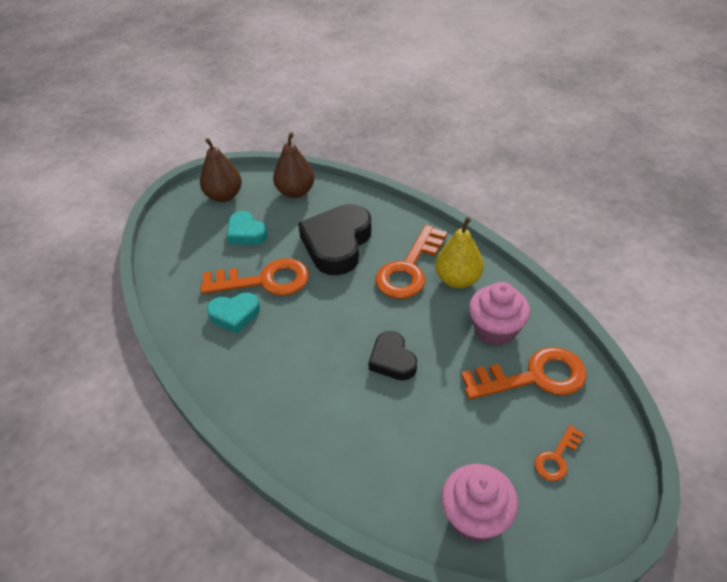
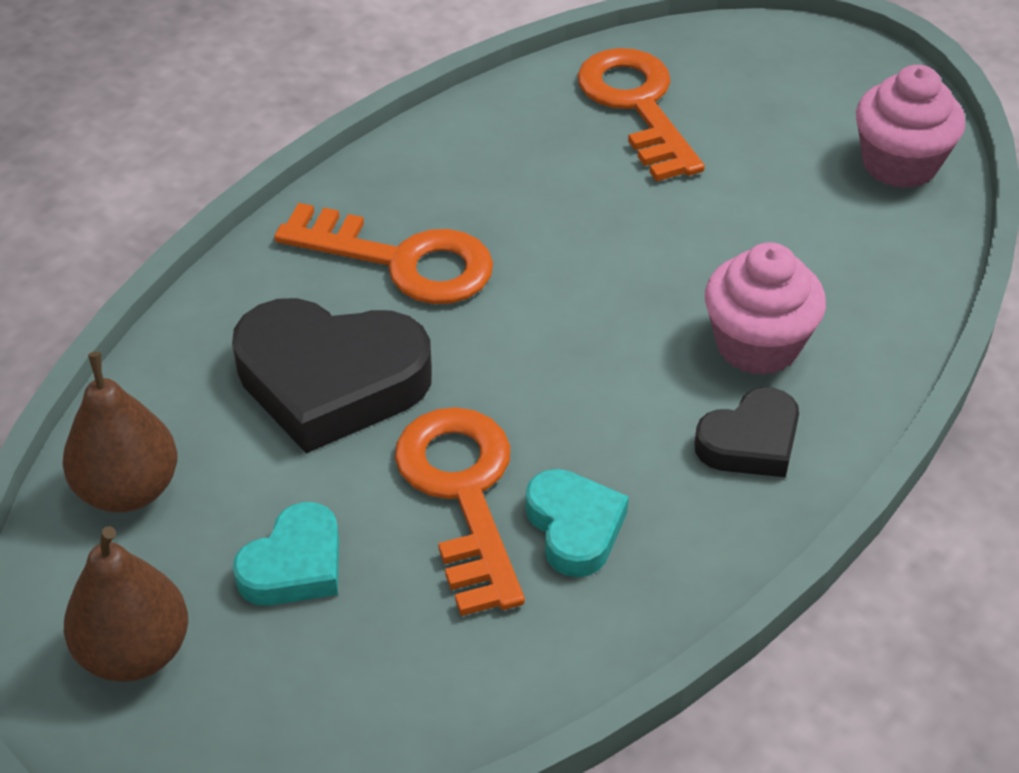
camera: 100 degrees left, 0 degrees up
black heart [368,331,417,381] -> black heart moved to [694,387,799,477]
yellow pear [435,217,484,288] -> none
pink cupcake [469,282,530,346] -> pink cupcake moved to [705,242,826,375]
orange key [534,425,584,481] -> none

